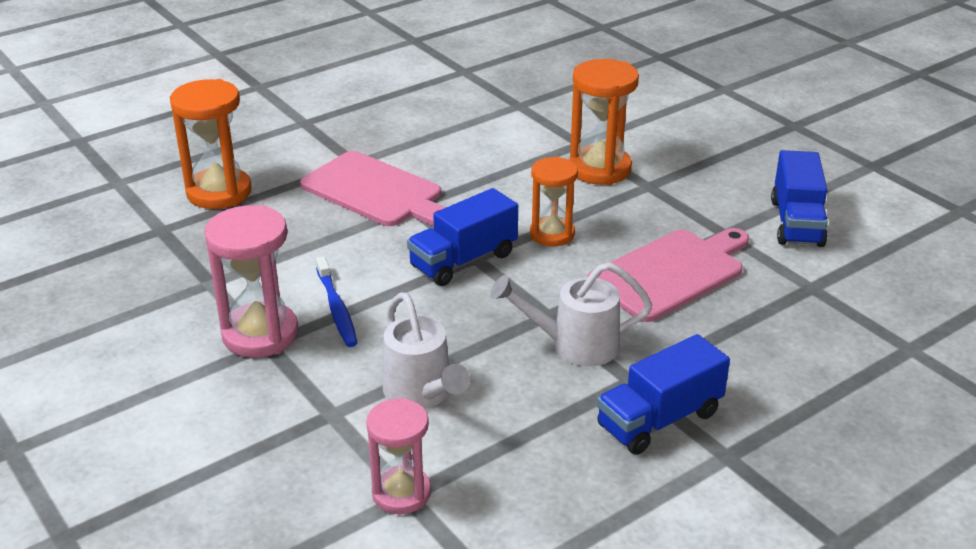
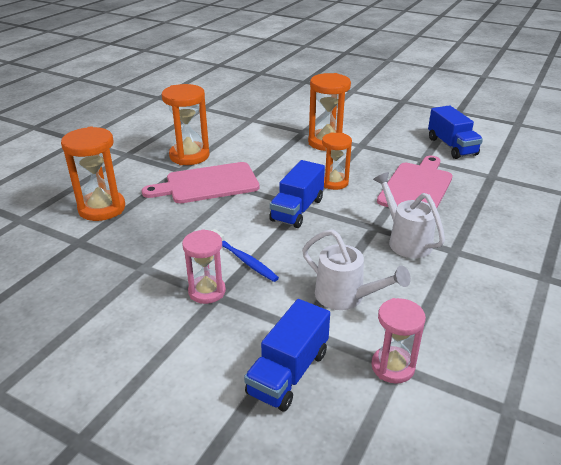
camera: 25 degrees left, 0 degrees up
pink hourglass [204,205,299,357] -> pink hourglass [182,229,226,304], size x0.66
pink cutting board [300,151,446,226] -> pink cutting board turned 150 degrees clockwise [142,162,260,203]
white watering can [490,262,653,366] -> white watering can turned 90 degrees clockwise [373,172,445,258]
blue truck [597,334,730,455] -> blue truck moved to [244,299,330,412]
none -> orange hourglass [162,84,209,165]

